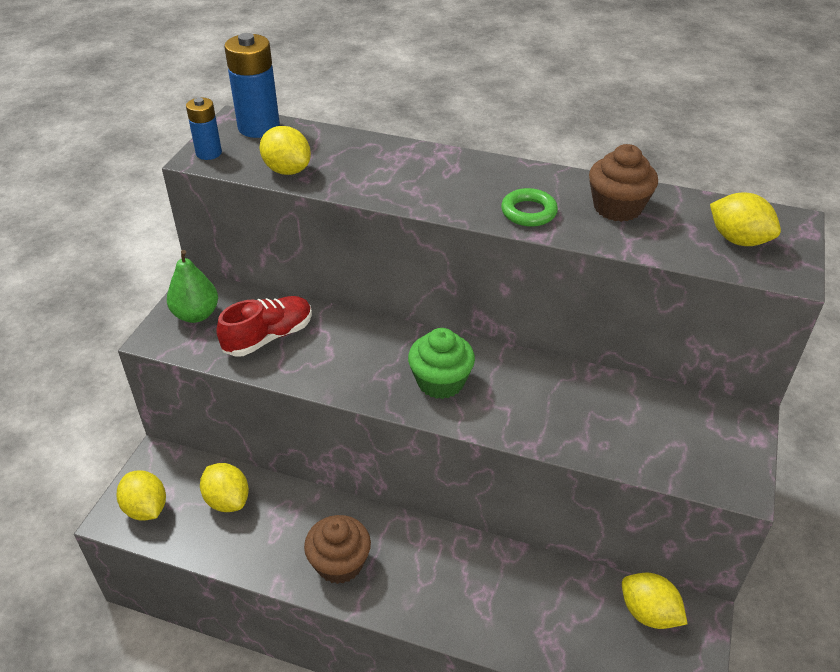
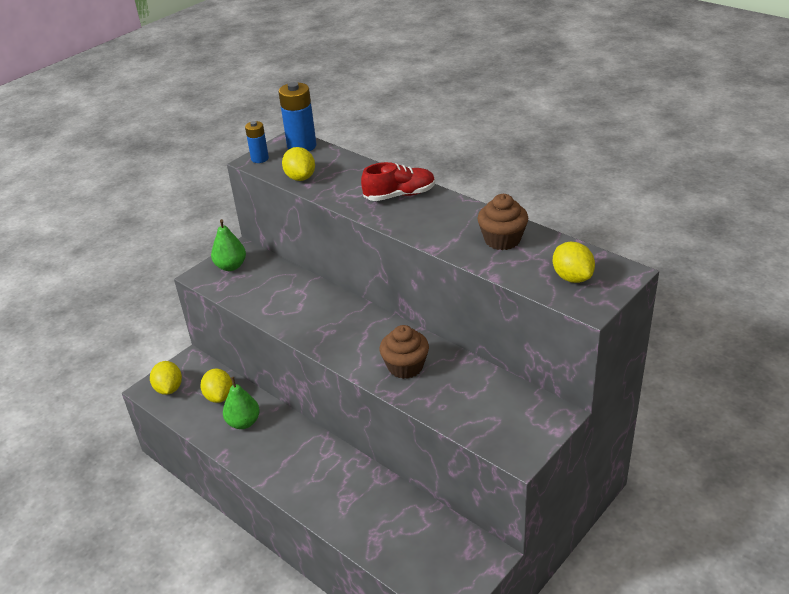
camera: 25 degrees right, 5 degrees down
red shoe [217,296,312,357] -> red shoe moved to [361,162,435,201]
brown cupcake [304,515,371,584] -> brown cupcake moved to [380,325,429,379]
green cupcake [408,328,475,399] -> none
green ring [501,188,558,227] -> none
yellow lemon [622,573,687,629] -> none
none -> green pear [223,377,260,429]

